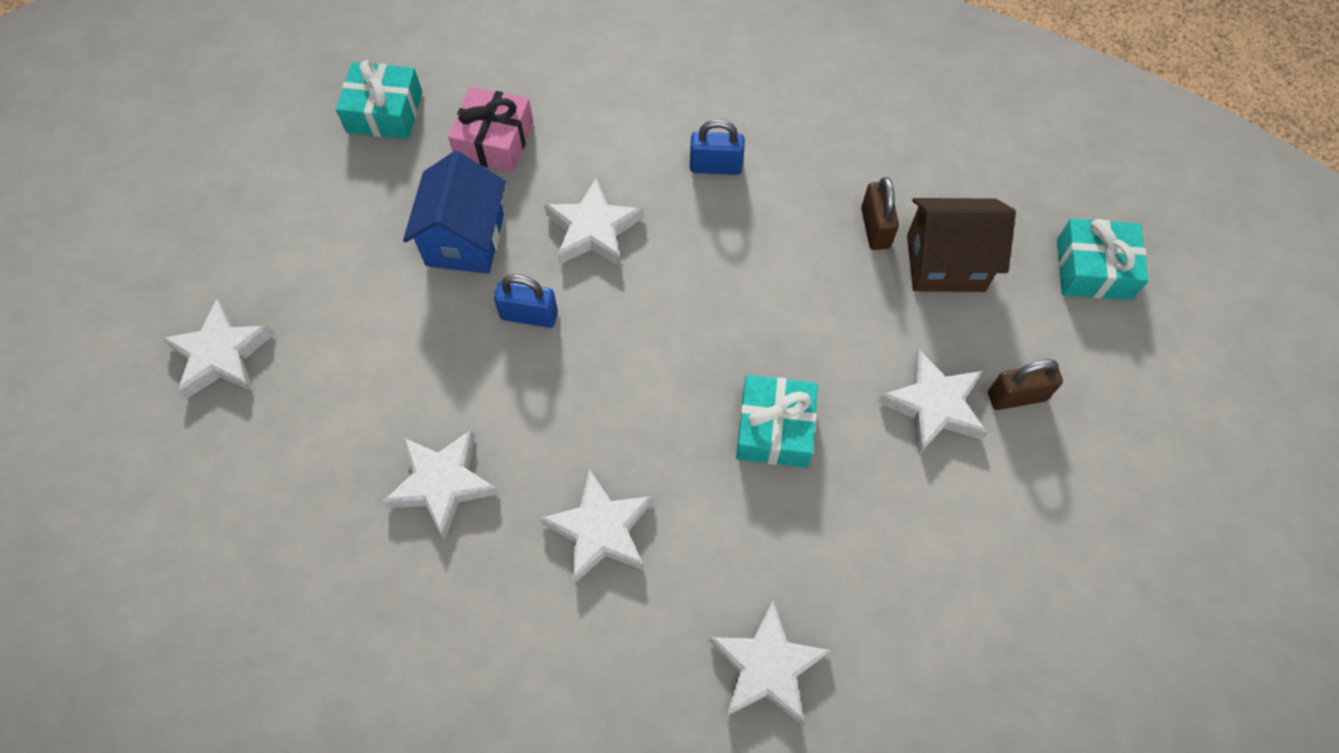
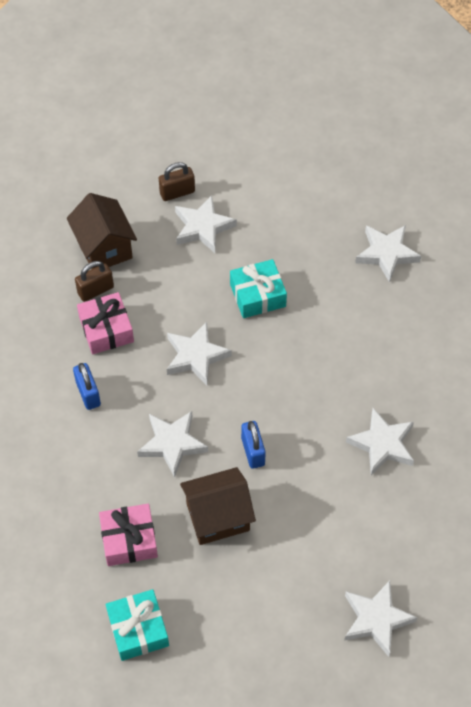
camera: 115 degrees left, 5 degrees down
blue house [403,151,506,274] -> brown house [180,467,256,545]
white star [540,469,653,584] -> white star moved to [167,322,232,385]
brown padlock [988,359,1063,410] -> brown padlock turned 75 degrees counterclockwise [159,162,195,201]
turquoise gift [1057,219,1149,300] -> none
none -> pink gift [77,292,134,354]

